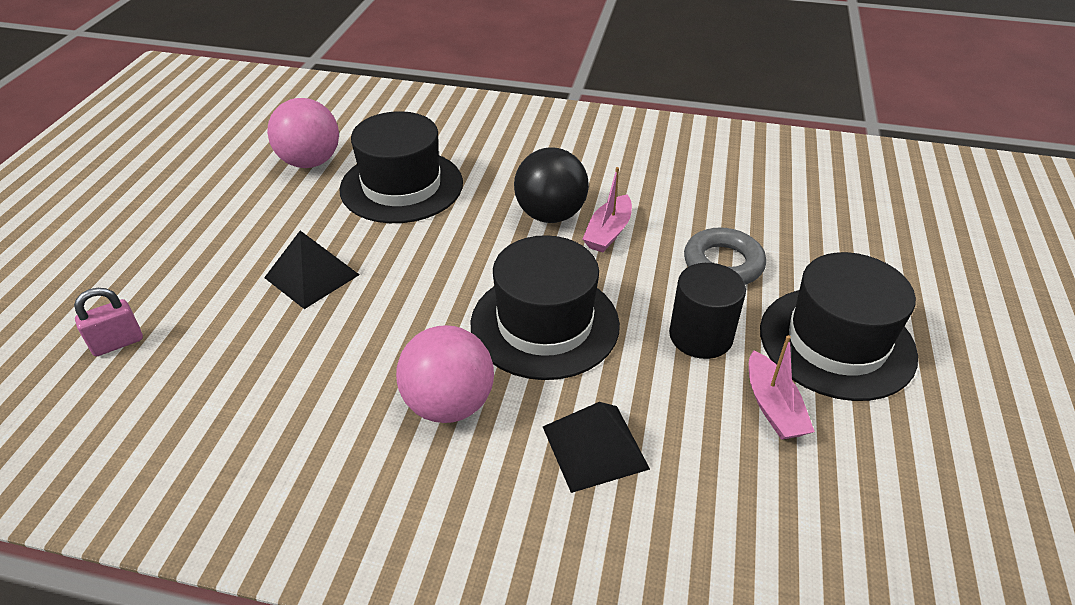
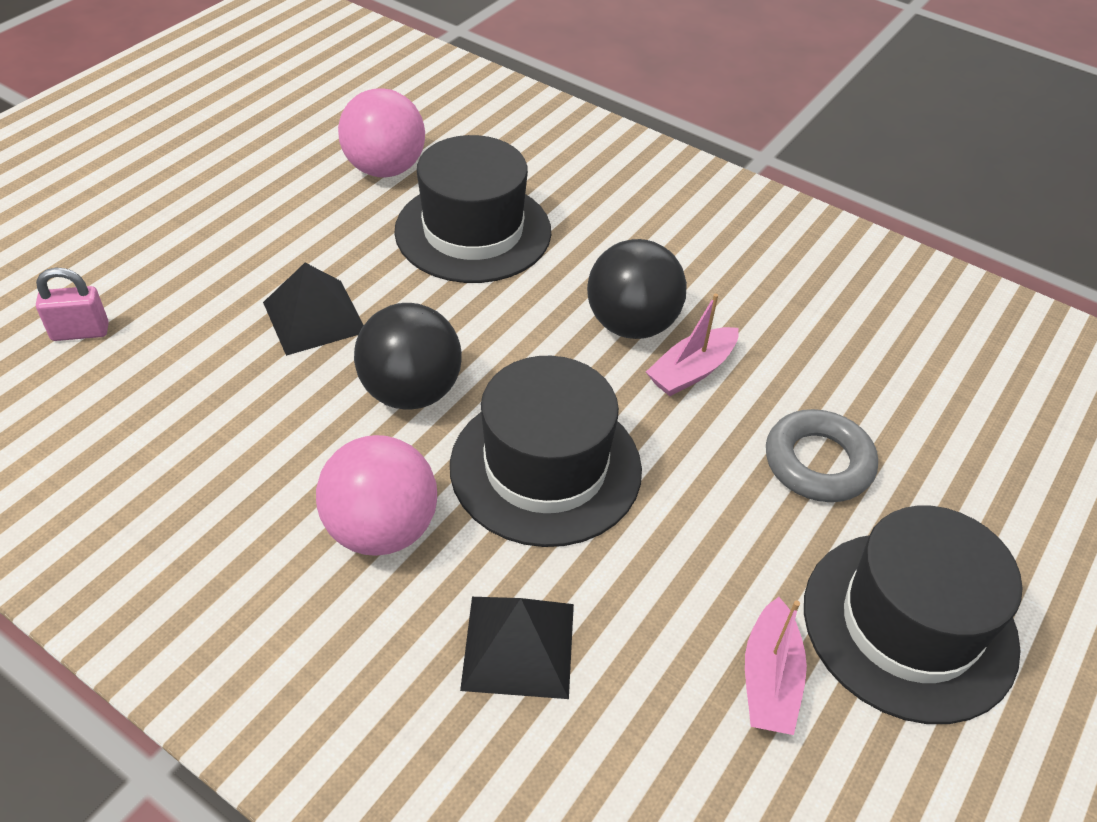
camera: 20 degrees right, 5 degrees up
black cylinder [669,263,746,359] -> none
none -> black ball [354,303,462,409]

